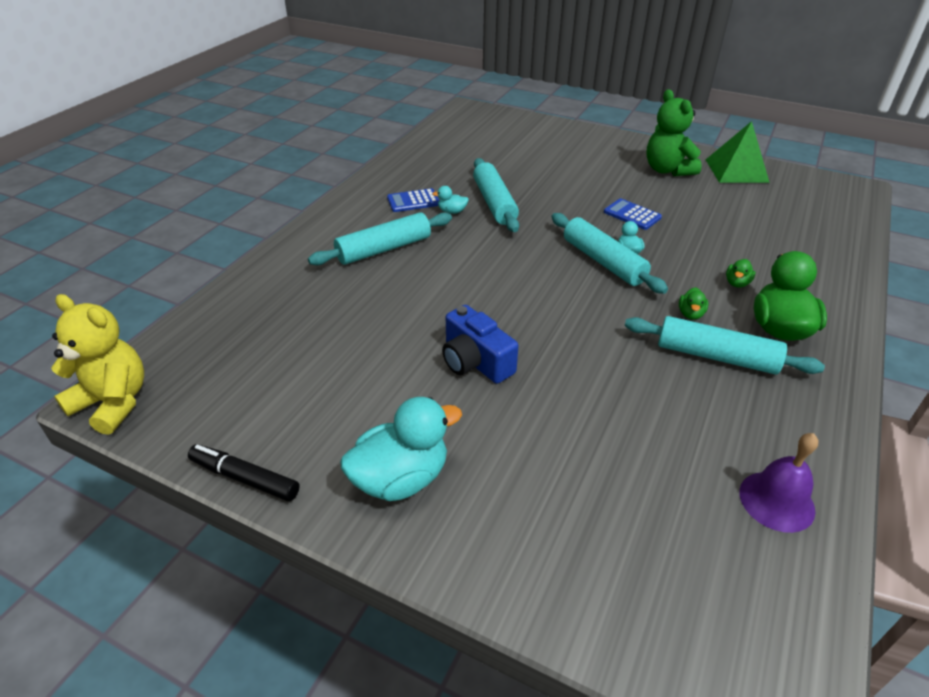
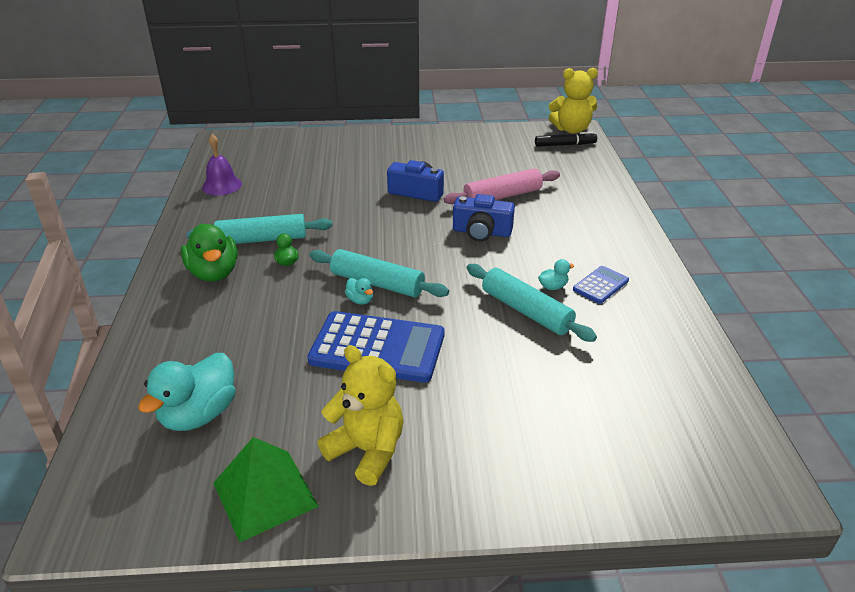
camera: 150 degrees right, 5 degrees down
black marker [188,444,300,501] -> black marker moved to [535,132,597,147]
turquoise rolling pin [308,212,452,266] -> none
turquoise duck [340,397,462,501] -> turquoise duck moved to [138,353,235,431]
blue calculator [604,198,662,230] -> blue calculator [307,311,445,383], size x2.07
green teddy bear [646,89,702,176] -> yellow teddy bear [318,345,404,486]
green duck [726,259,755,288] -> none
none -> pink rolling pin [444,168,560,204]
none -> blue camera [453,194,515,242]

